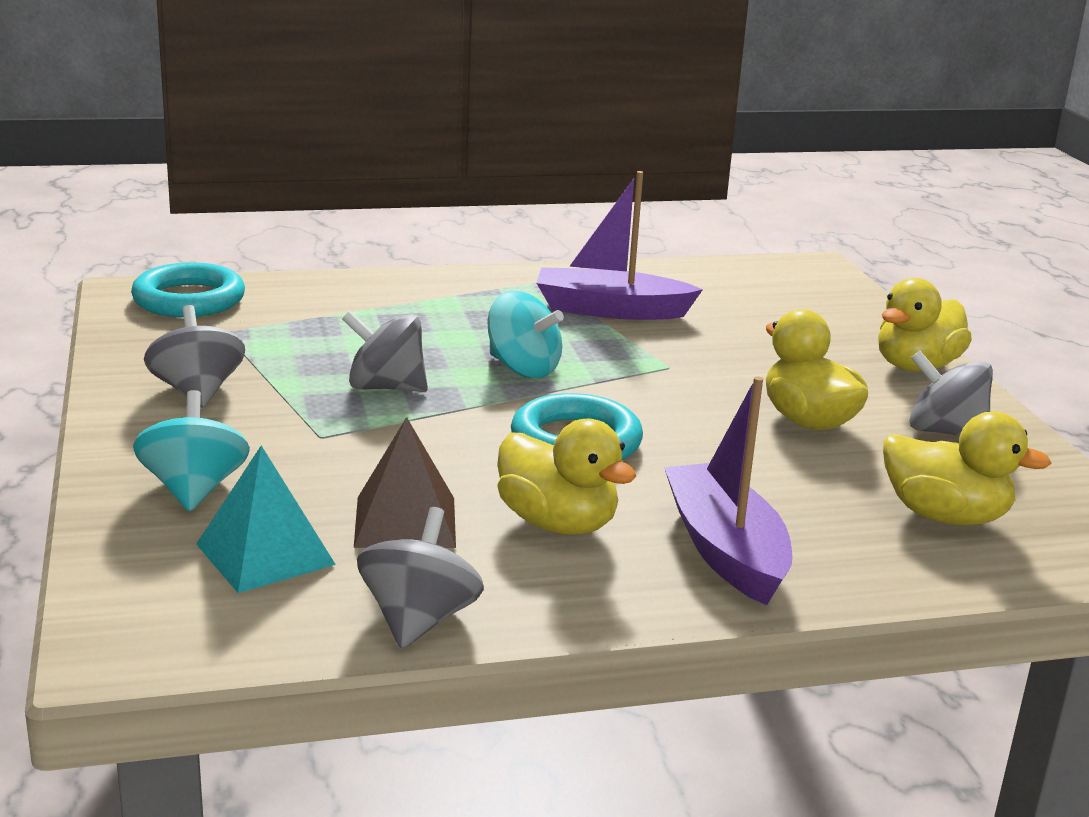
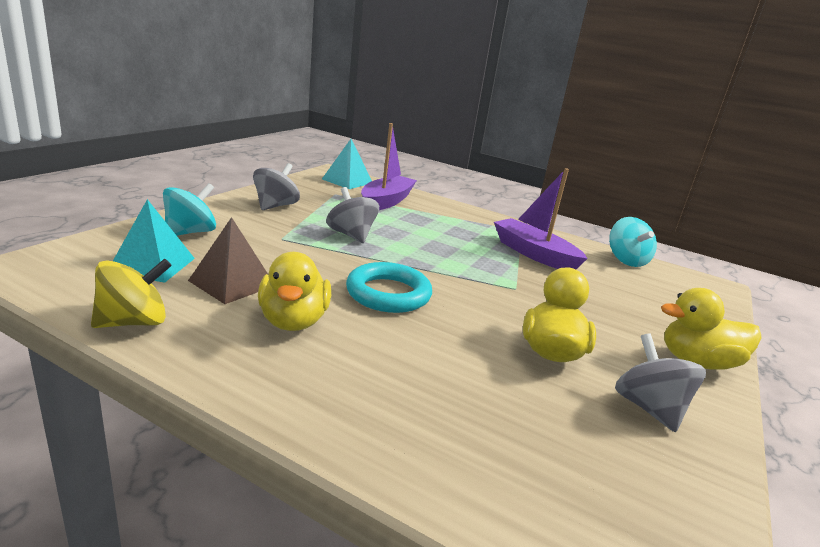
camera: 40 degrees right, 0 degrees up
turquoise ring [131,262,245,317] -> turquoise pyramid [322,139,372,189]
grey spinning top [357,507,484,649] -> yellow spinning top [91,258,172,328]
turquoise spinning top [487,291,564,378] -> turquoise spinning top moved to [609,217,657,267]
purple boat [664,376,793,605] -> purple boat moved to [361,123,417,210]
yellow duck [883,411,1052,525] -> none

